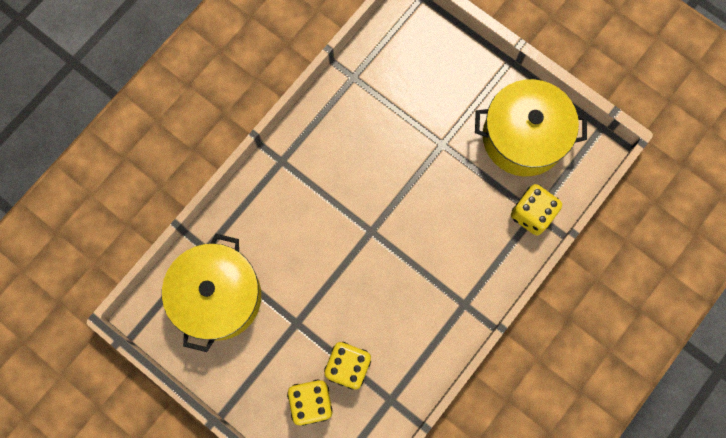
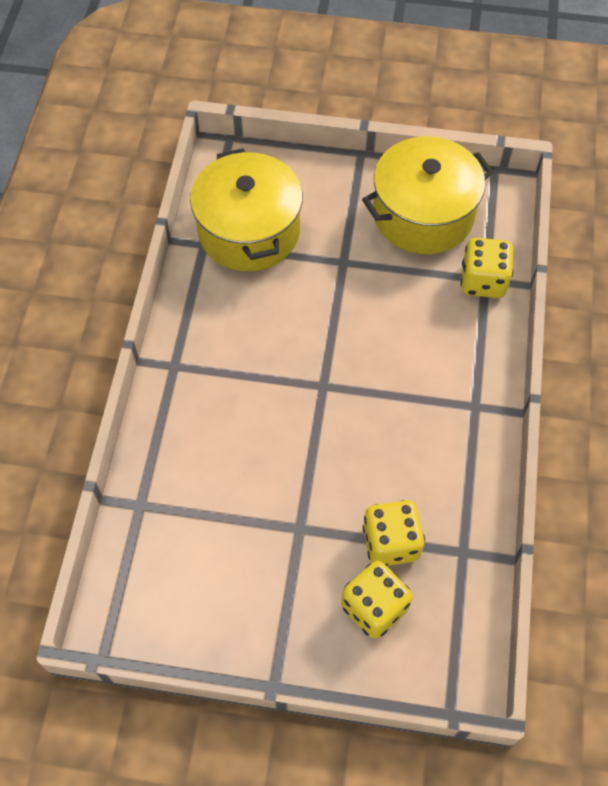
camera: 30 degrees left, 15 degrees down
yellow pot [162,234,261,352] -> yellow pot moved to [190,148,303,271]

